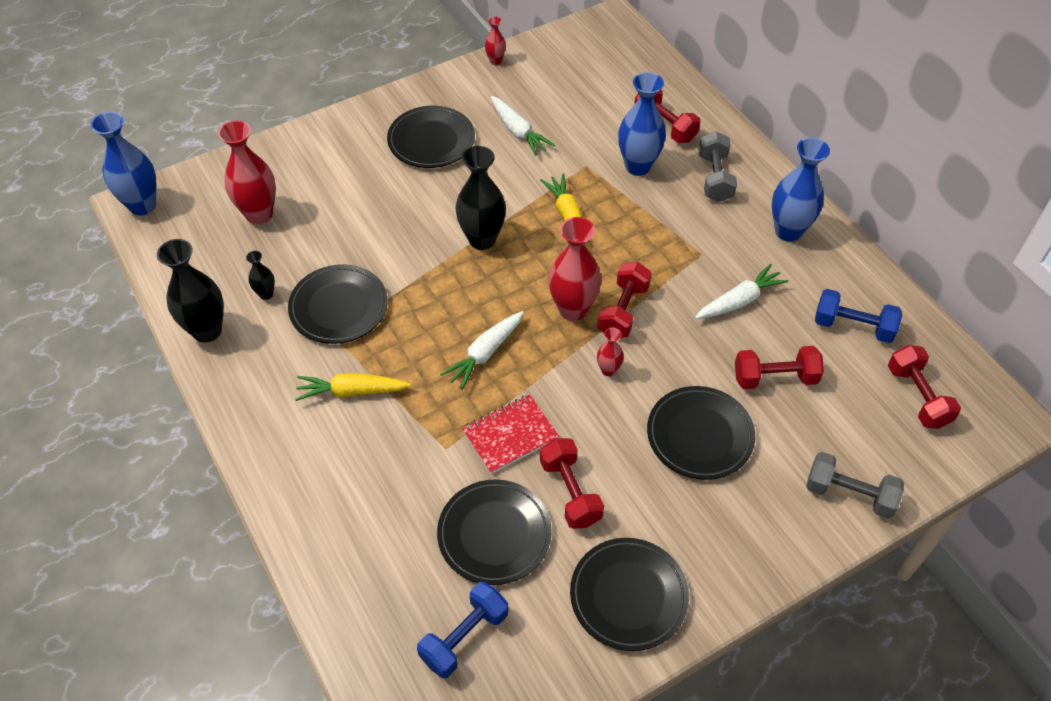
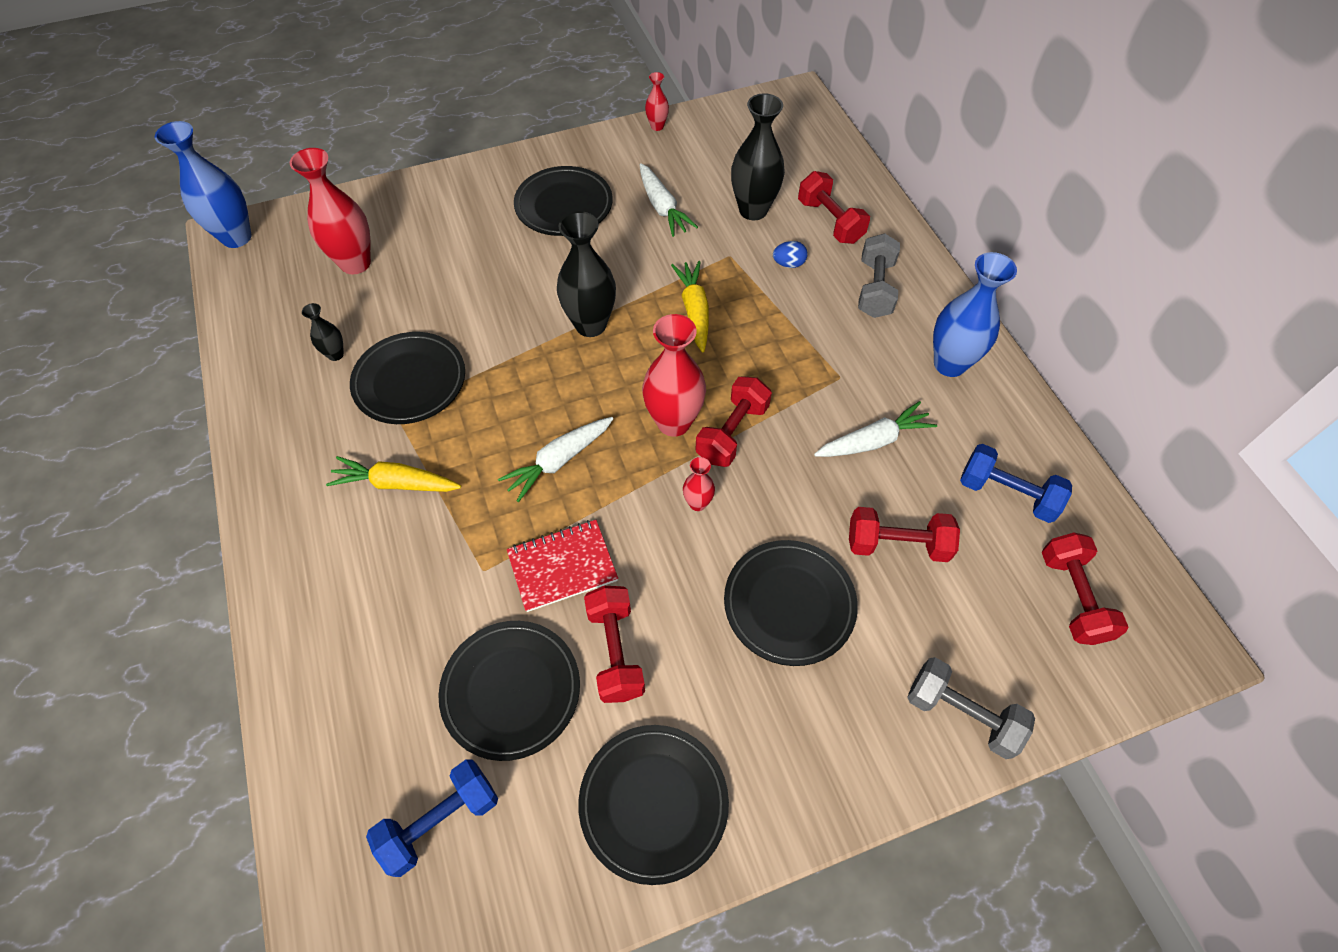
camera: 10 degrees right, 5 degrees up
black vase [157,239,224,343] -> black vase moved to [731,93,785,220]
blue vase [618,72,666,176] -> blue egg [773,241,808,268]

